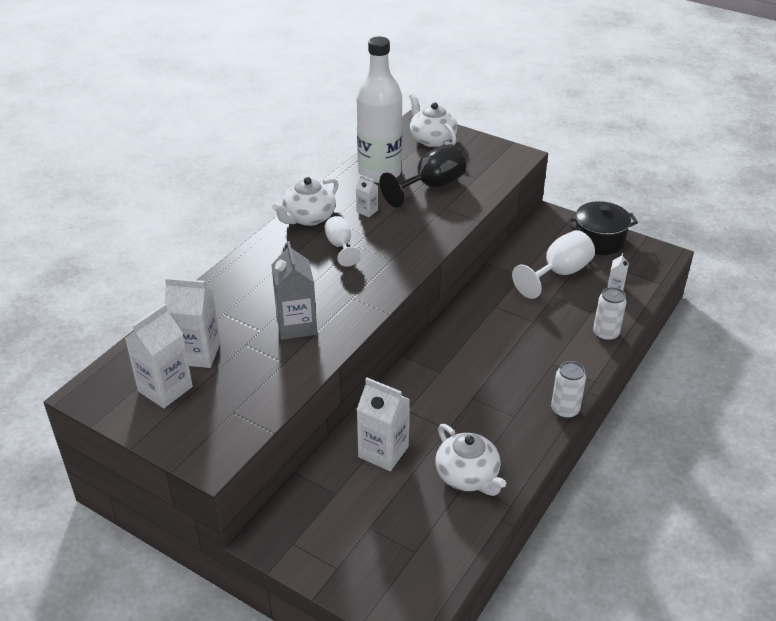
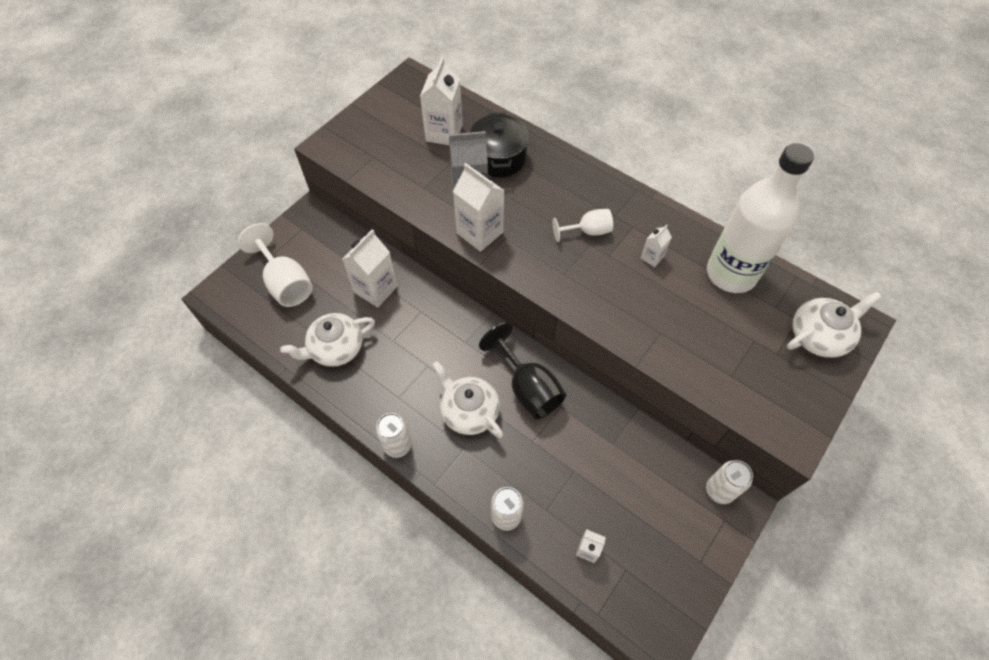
camera: 95 degrees right, 20 degrees up
white carton [125,304,193,408] -> white carton moved to [453,163,505,252]
white teapot [272,177,339,226] -> white teapot moved to [432,361,503,438]
black goblet [380,144,466,208] -> black goblet moved to [479,322,566,419]
white goblet [512,230,595,299] -> white goblet moved to [238,223,313,307]
black pot [568,201,638,255] -> black pot moved to [470,112,529,178]
none -> white can [706,460,753,504]

